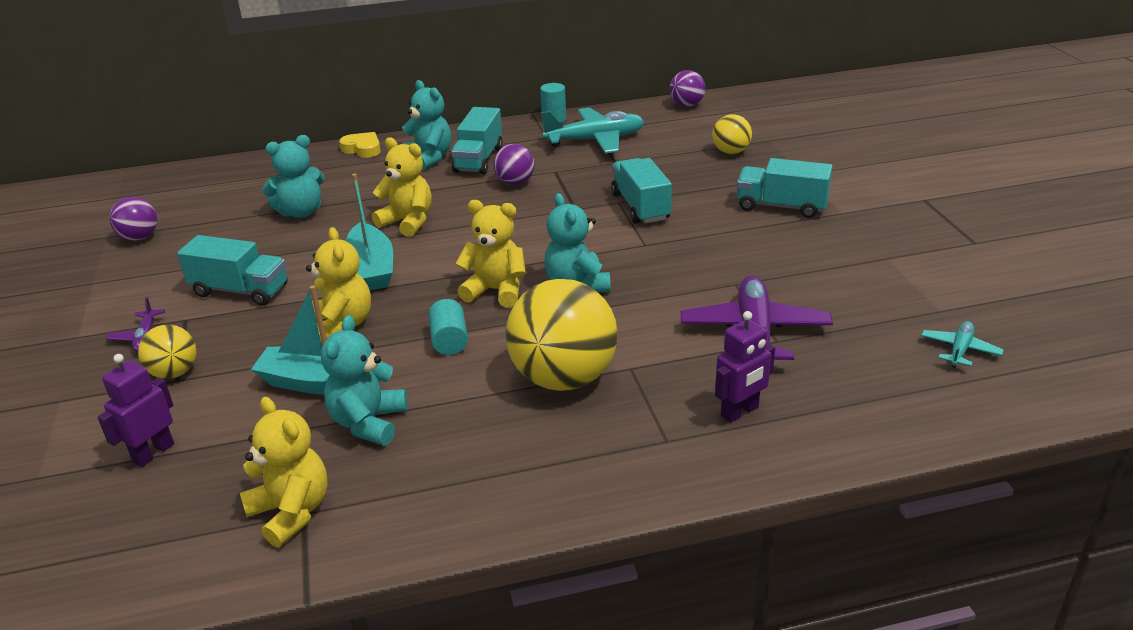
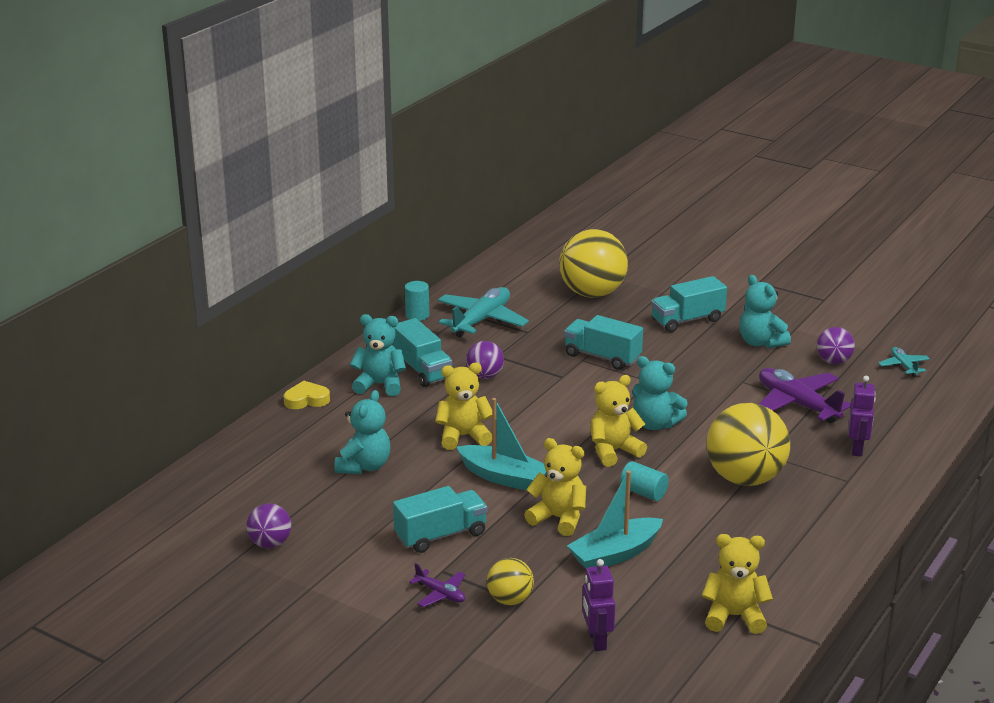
camera: 45 degrees left, 5 degrees down
turquoise teddy bear [321,315,407,446] -> turquoise teddy bear moved to [739,275,791,348]
purple ball [669,70,706,107] -> purple ball moved to [817,327,855,364]
yellow ball [712,114,752,154] -> yellow ball [559,229,628,298], size x1.96

